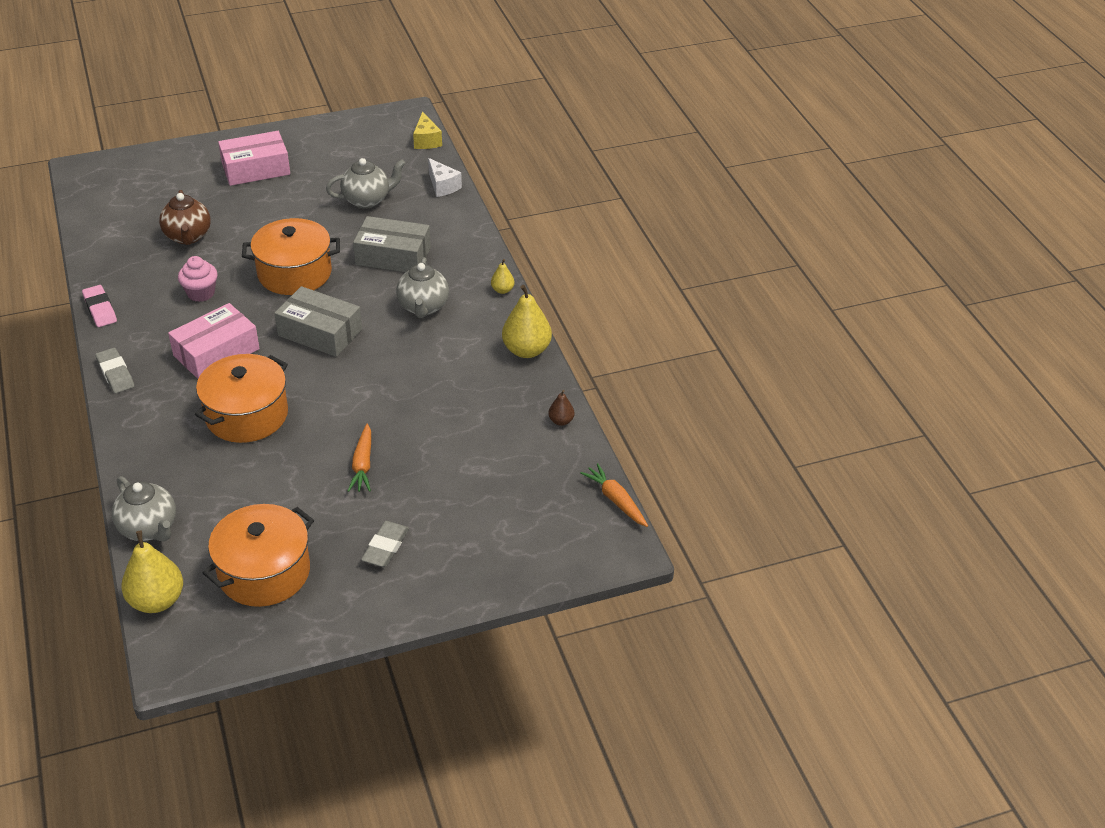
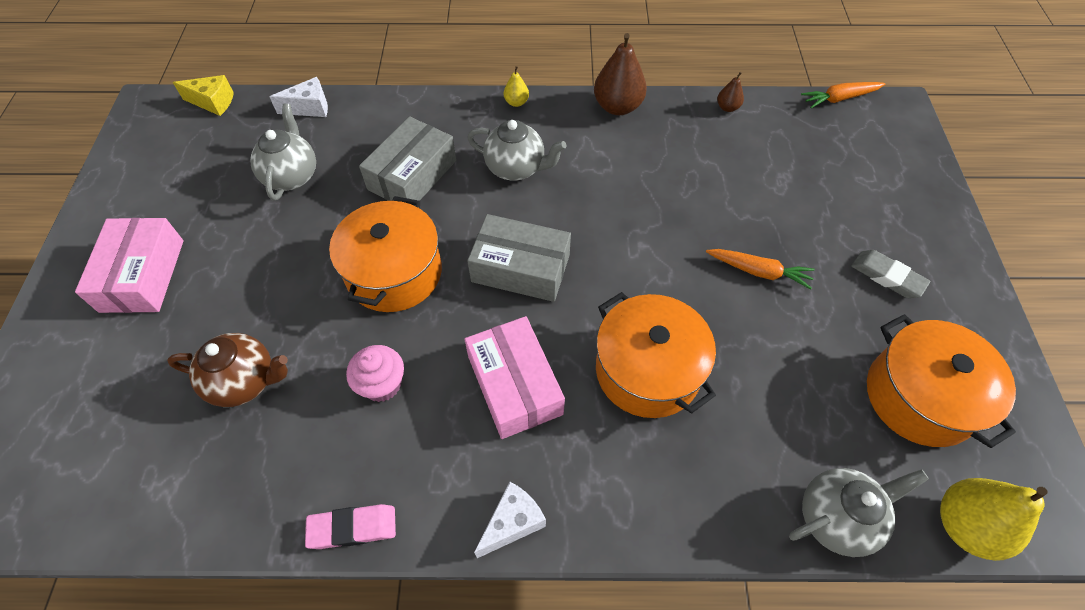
camera: 70 degrees left, 15 degrees up
grey eraser [96,348,134,393] -> white cheese [474,482,546,558]
grey box [274,286,362,357] -> grey box turned 60 degrees clockwise [467,214,571,302]
yellow pear [502,285,552,358] -> brown pear [594,33,647,115]

